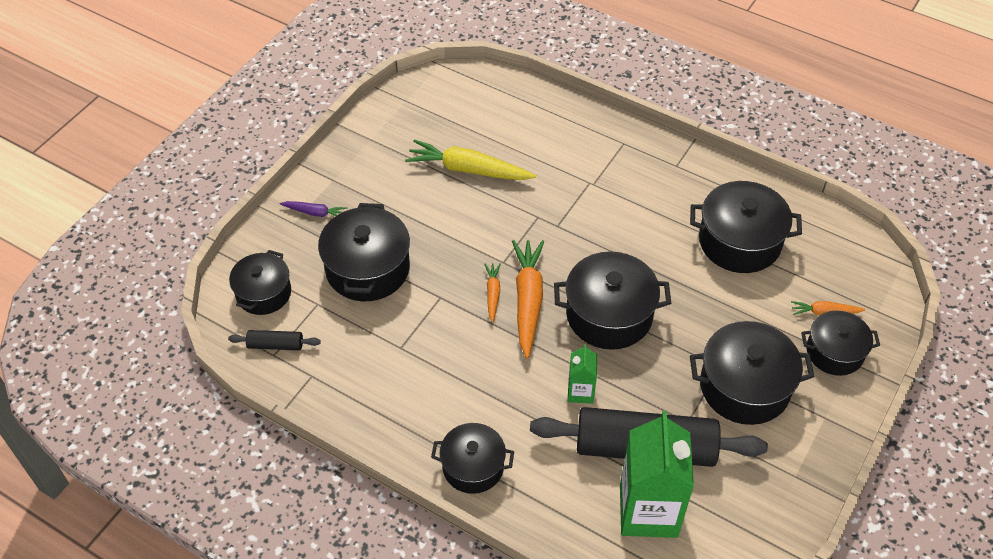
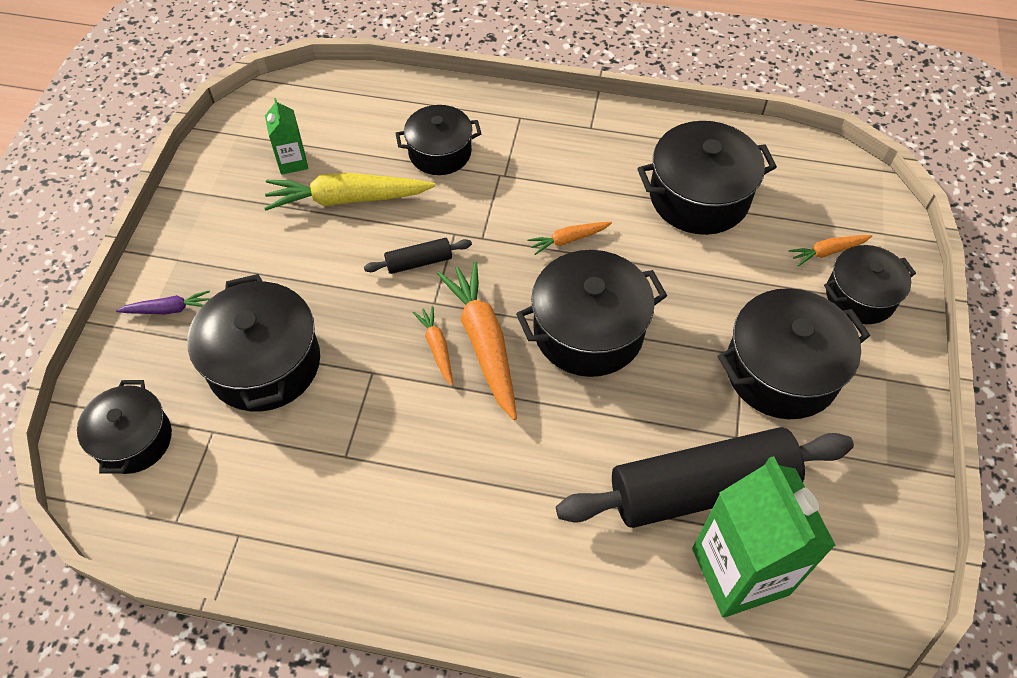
camera: 20 degrees left, 5 degrees up
black rolling pin [228,330,321,350] -> black rolling pin moved to [364,238,472,274]
black pot [431,423,514,494] -> black pot moved to [395,105,481,175]
green carton [568,344,597,404] -> green carton moved to [265,98,308,175]
none -> orange carrot [528,222,612,255]

